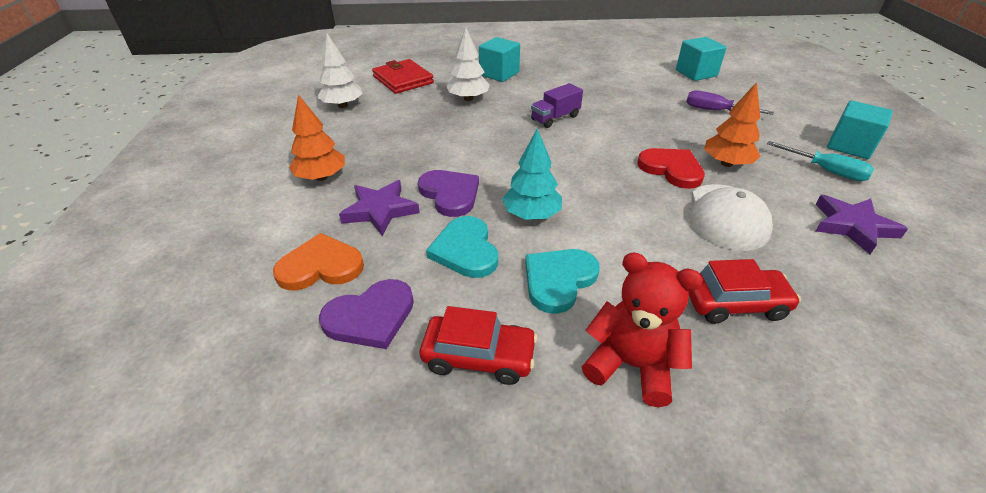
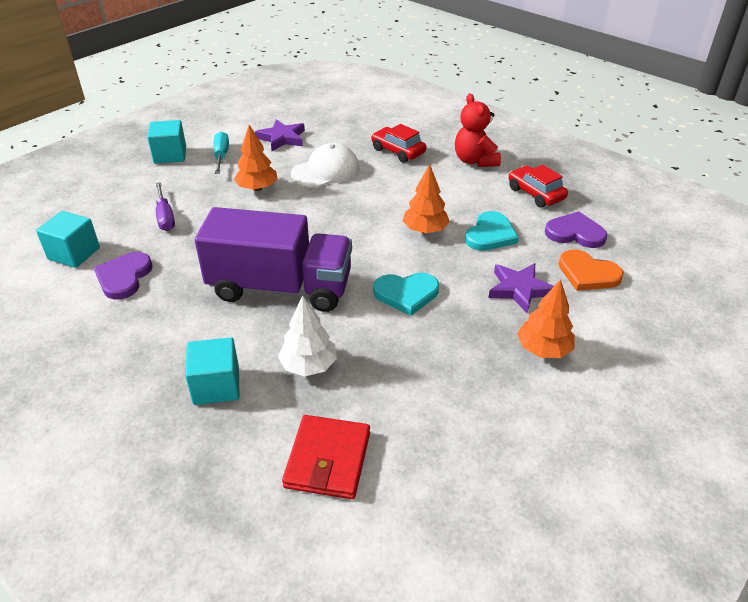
camera: 135 degrees left, 0 degrees up
white tree [317,33,363,108] -> none
purple heart [418,170,479,217] -> purple heart moved to [94,252,153,300]
turquoise tree [502,128,562,220] -> orange tree [403,164,450,234]
turquoise heart [525,249,600,314] -> turquoise heart moved to [373,273,439,316]
purple truck [531,83,583,128] -> purple truck [195,207,352,312], size x2.41
red heart [637,148,705,189] -> none

